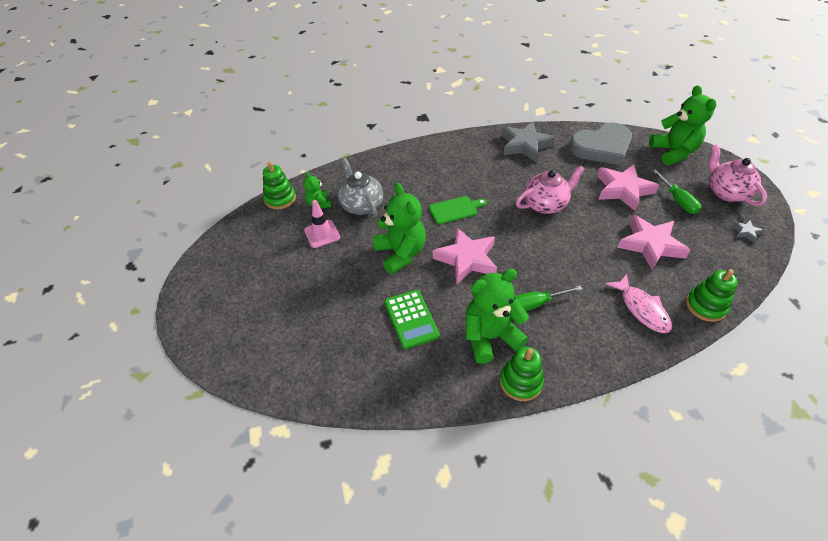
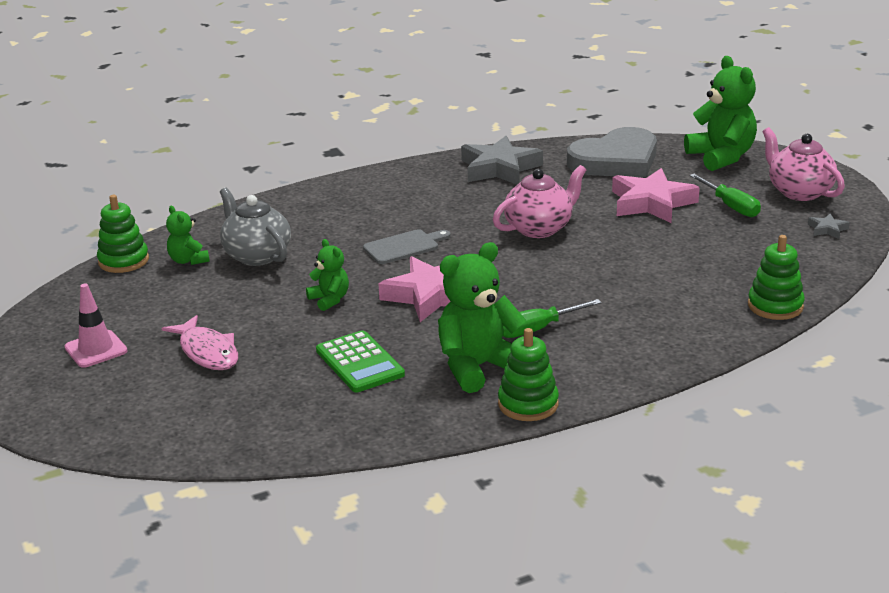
camera: 10 degrees left, 20 degrees down
pink traffic cone [304,200,340,248] -> pink traffic cone moved to [65,284,128,368]
green teddy bear [373,183,426,274] -> green teddy bear [306,239,349,311], size x0.53
green cutting board [429,196,487,224] -> grey cutting board [363,229,451,264]
pink fish [605,274,672,333] -> pink fish moved to [161,315,238,370]
pink star [617,215,690,270] -> none

